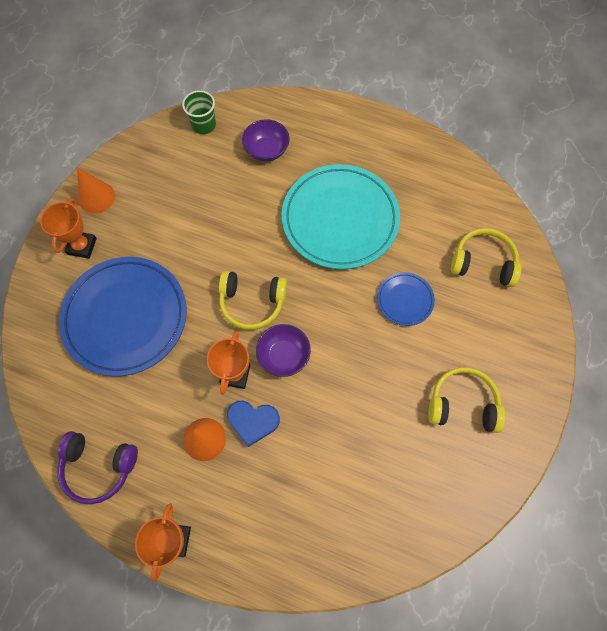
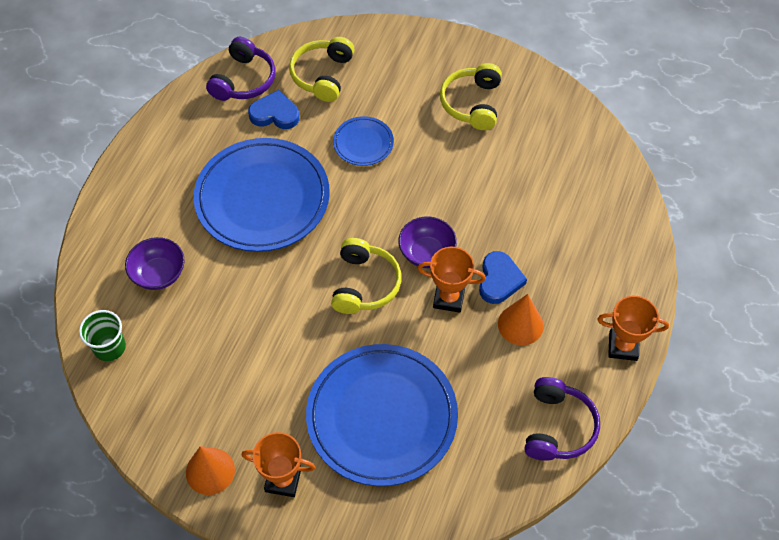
camera: 90 degrees left, 10 degrees down
turquoise plate [282,164,400,269] -> blue plate [194,138,330,252]
none -> purple headphones [206,37,275,101]
none -> blue heart [248,90,299,129]

